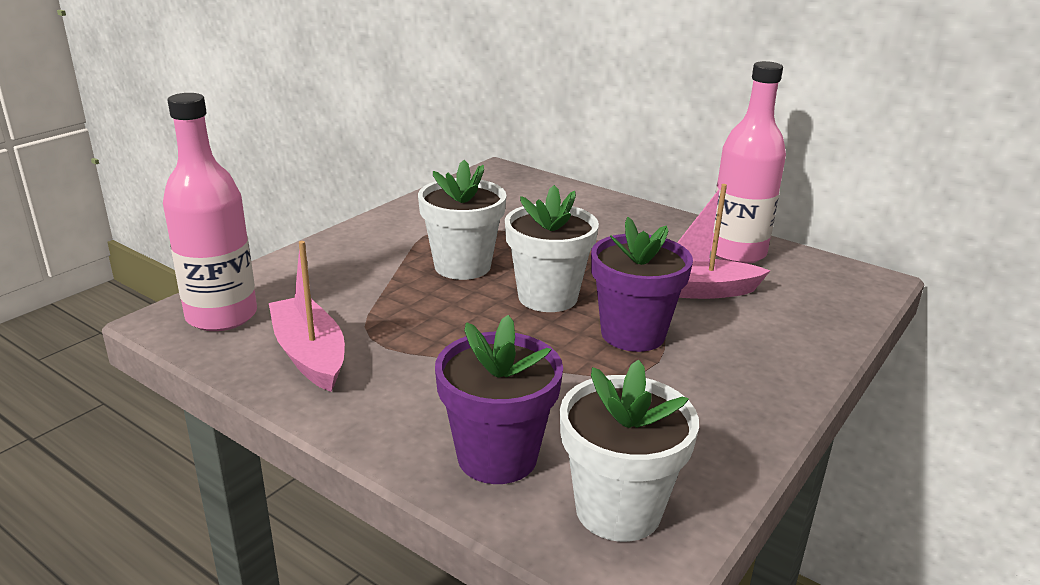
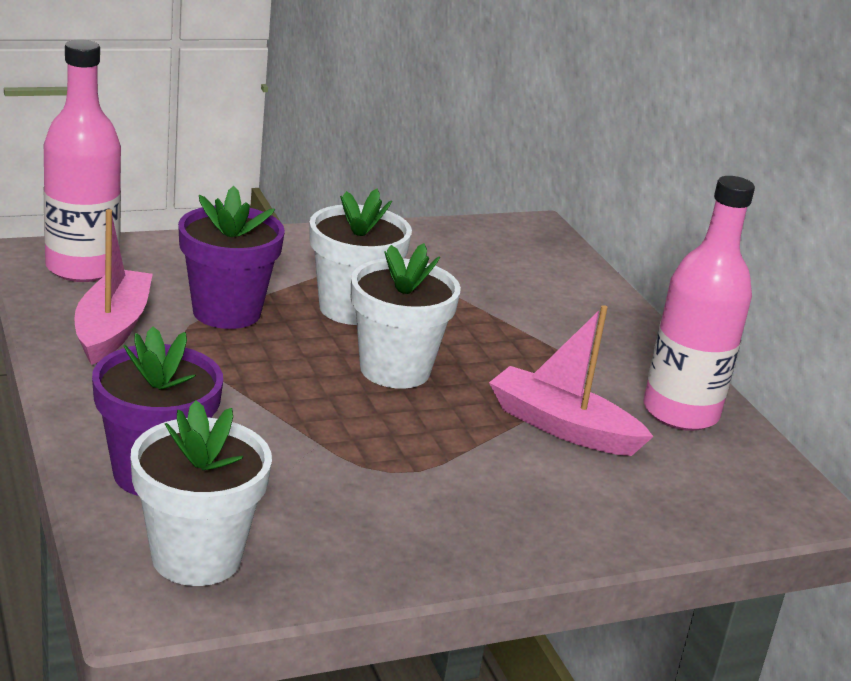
camera: 30 degrees right, 0 degrees up
purple flower pot [591,217,693,352] -> purple flower pot moved to [178,186,285,329]

